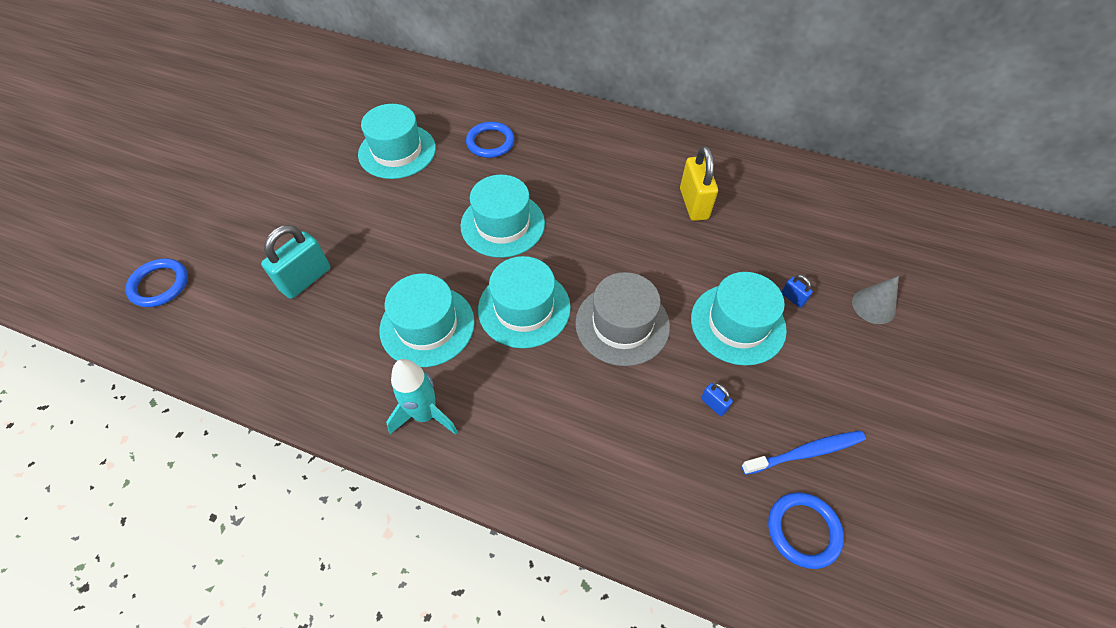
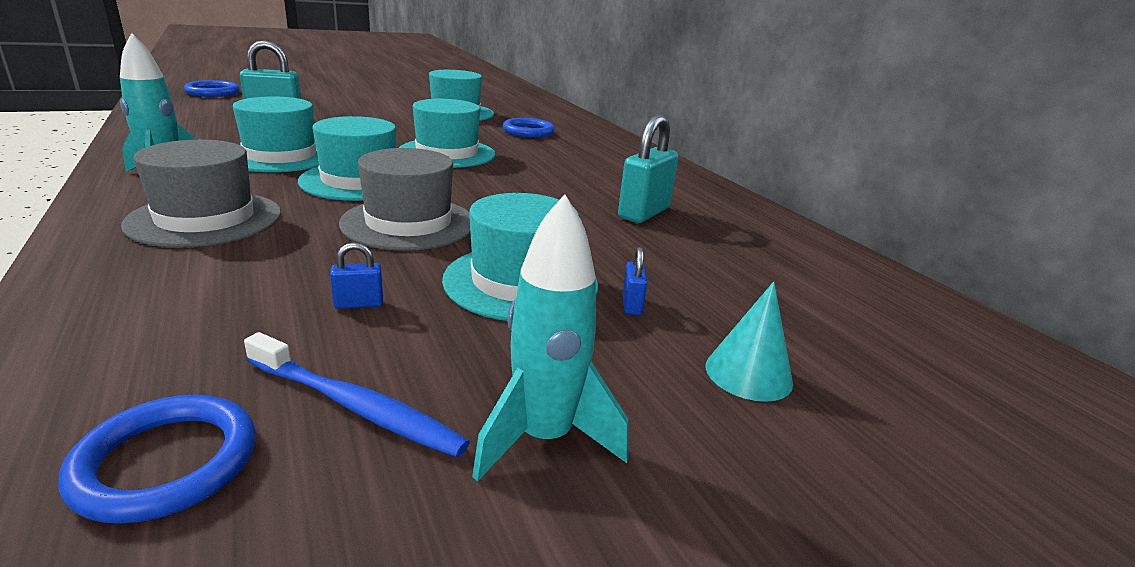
camera: 40 degrees right, 30 degrees down
yellow padlock [680,146,718,221] -> turquoise padlock [618,114,678,223]
blue padlock [701,383,733,416] -> blue padlock turned 75 degrees clockwise [330,242,383,309]
grey cone [852,276,899,324] -> turquoise cone [705,281,793,402]
none -> grey hat [121,140,281,247]
none -> turquoise rocket [472,194,628,482]

